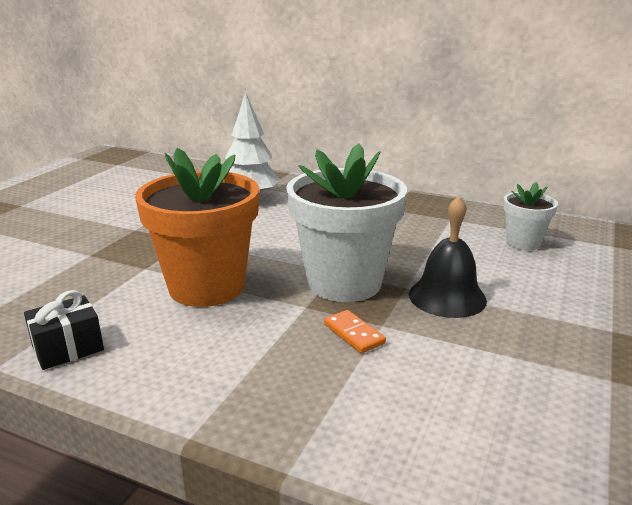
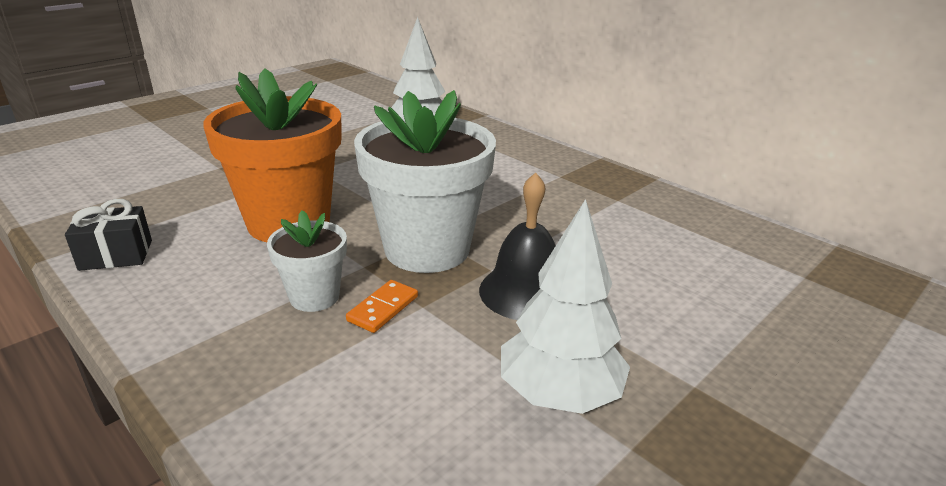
camera: 20 degrees right, 5 degrees up
orange domino [324,310,386,353] -> orange domino turned 45 degrees clockwise [346,280,418,333]
white flower pot [503,182,558,250] -> white flower pot moved to [267,210,347,312]
none -> white tree [501,199,630,414]

